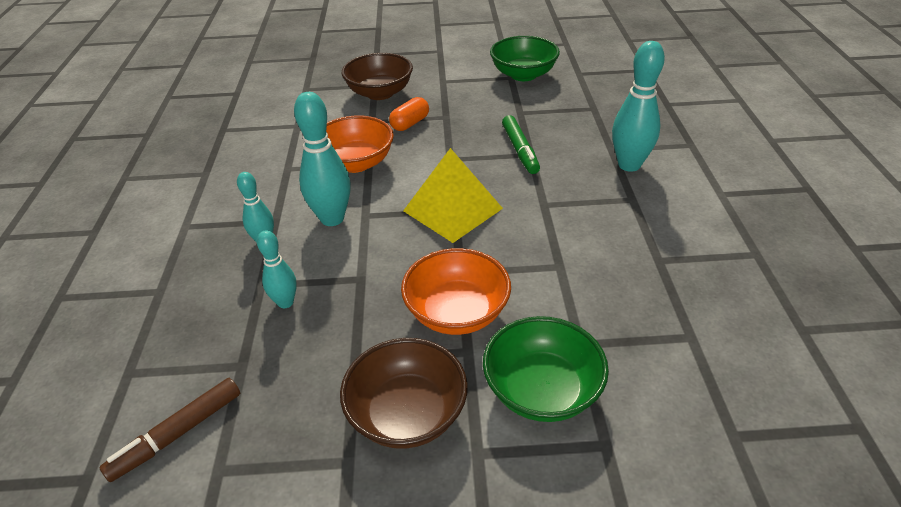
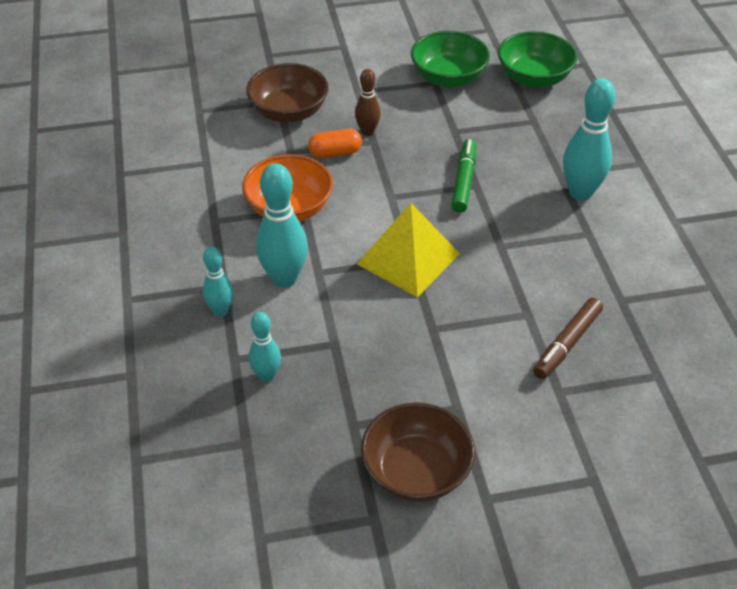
camera: 10 degrees left, 5 degrees up
brown marker [99,378,240,482] -> brown marker moved to [533,298,603,379]
orange capsule [389,97,429,131] -> orange capsule turned 45 degrees clockwise [308,128,362,158]
orange bowl [401,248,511,335] -> none
green bowl [483,316,609,422] -> green bowl moved to [498,31,577,88]
green marker [502,115,540,174] -> green marker turned 150 degrees counterclockwise [451,139,476,213]
none -> brown bowling pin [355,69,381,136]

